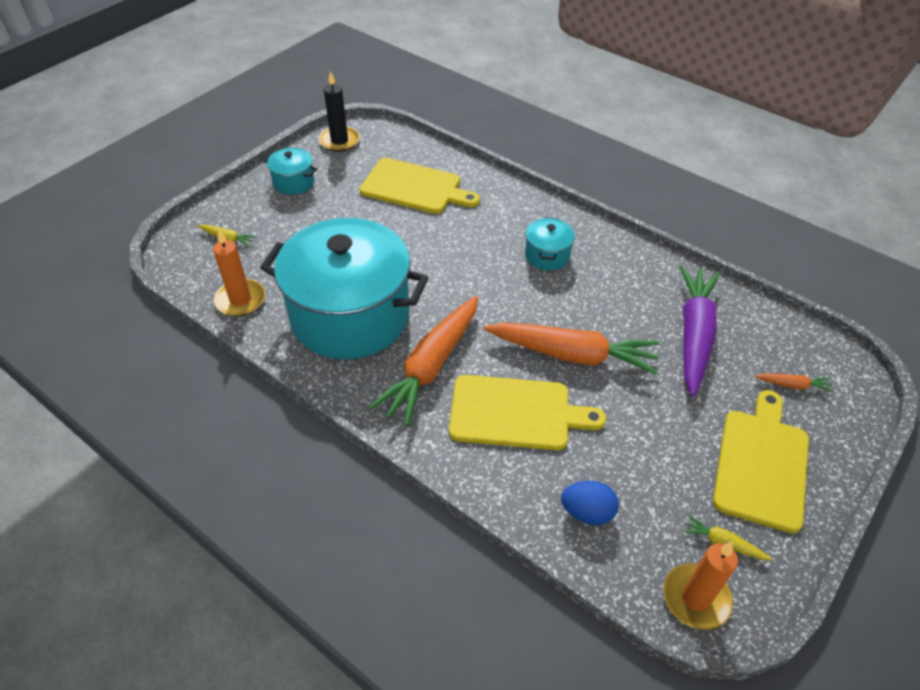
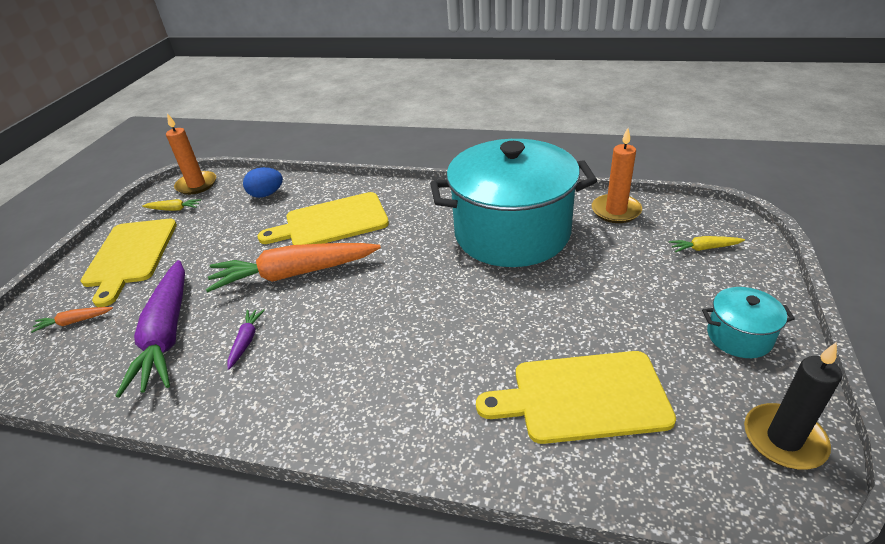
camera: 160 degrees right, 10 degrees down
orange carrot [368,296,478,426] -> none
turquoise pot [525,217,575,270] -> none
none -> purple carrot [228,310,265,370]

